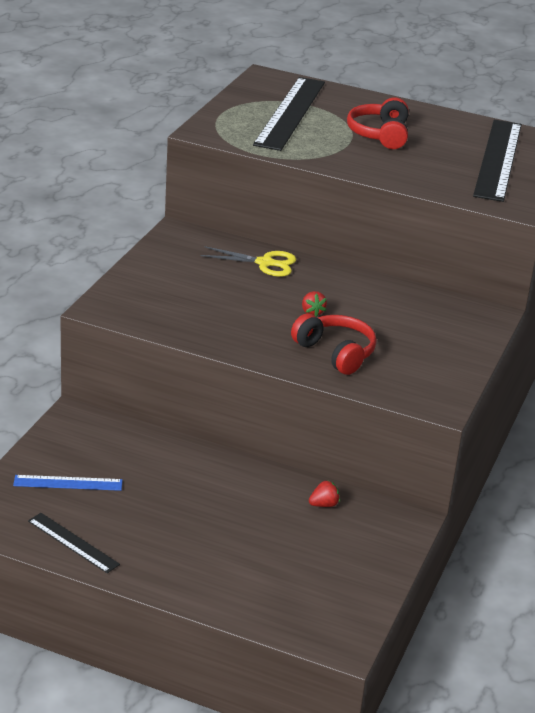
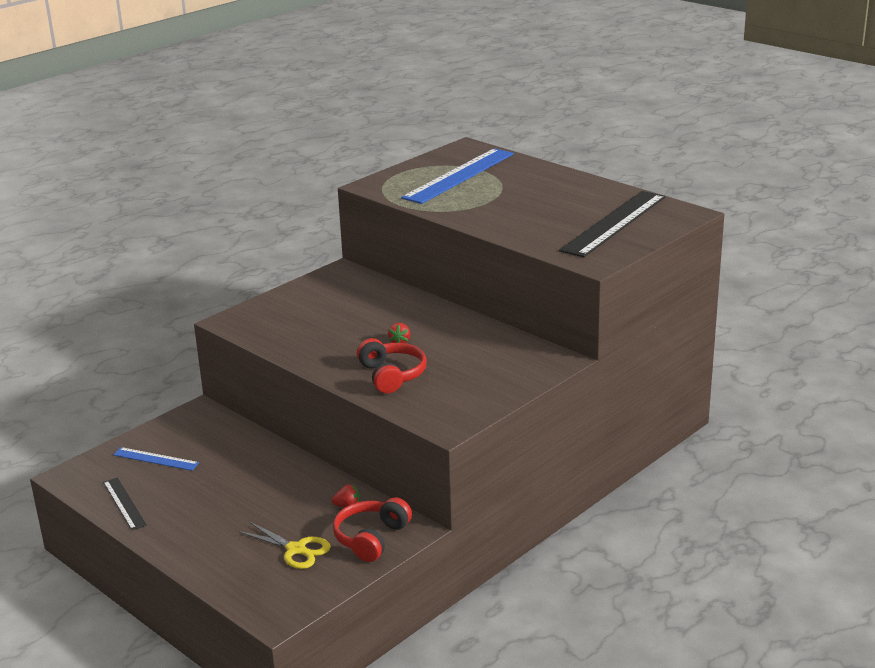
camera: 25 degrees right, 5 degrees down
yellow scissors [201,246,296,277] -> yellow scissors moved to [238,522,331,569]
black ruler [253,77,325,151] -> blue ruler [401,148,514,204]
red headphones [347,97,409,149] -> red headphones moved to [333,497,412,562]

